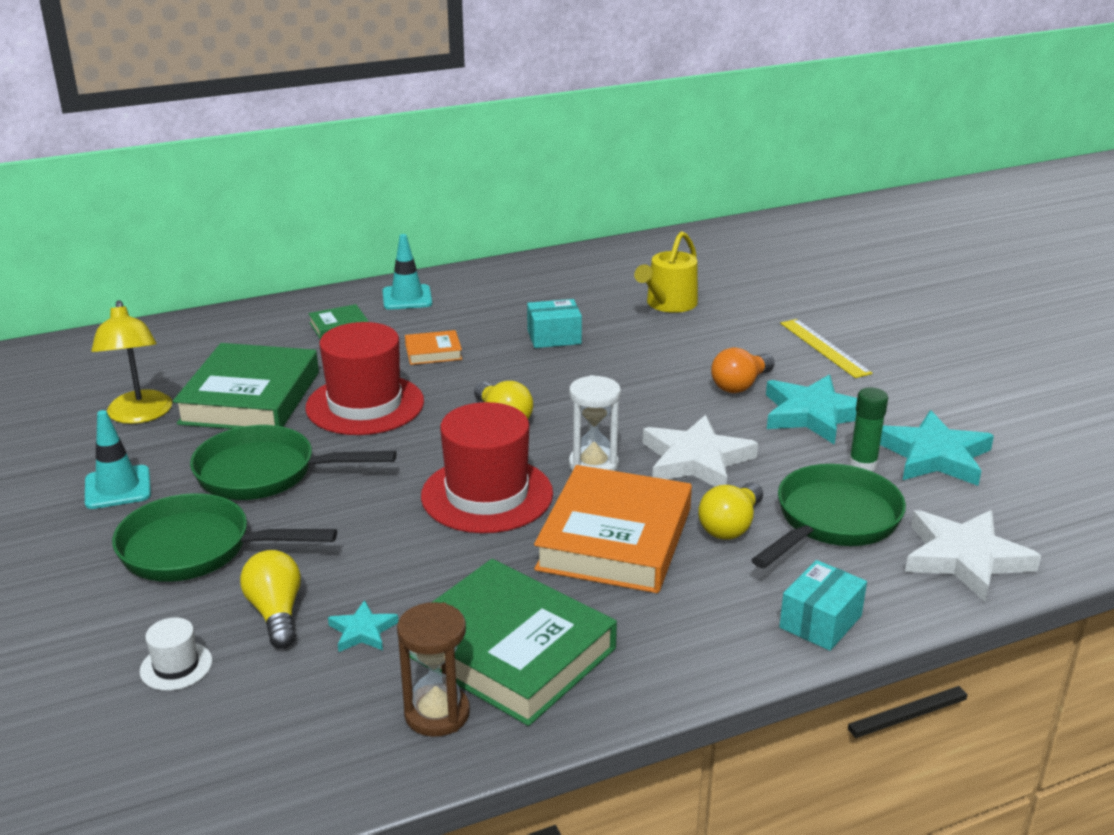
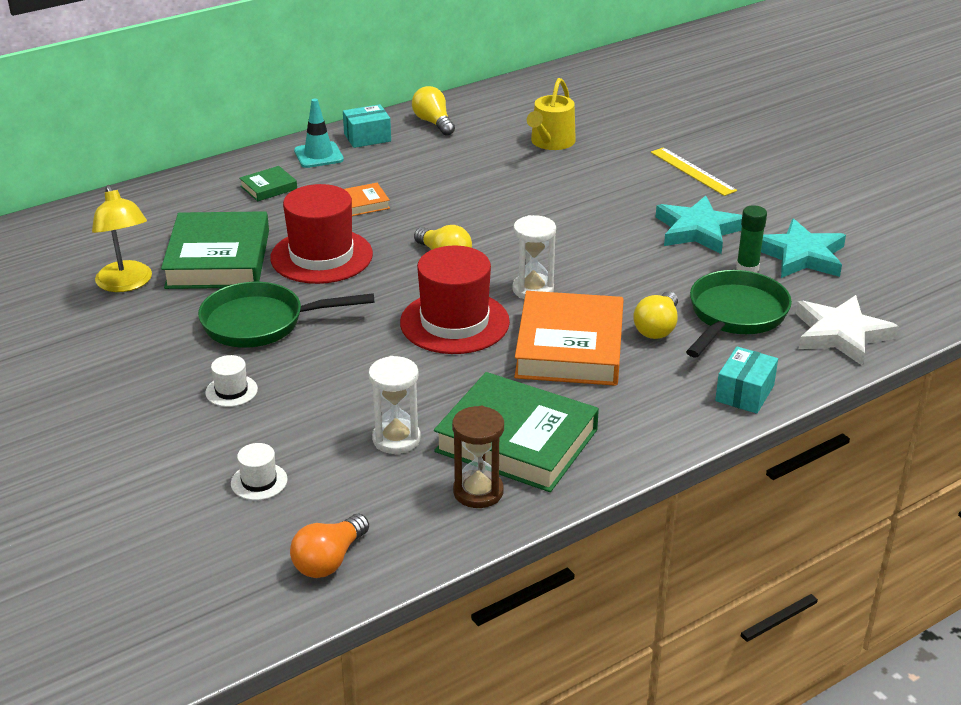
camera: 10 degrees left, 5 degrees up
turquoise traffic cone [85,410,151,509] -> none
green pan [112,493,337,582] -> white hat [205,355,258,407]
yellow light bulb [240,550,301,648] -> yellow light bulb moved to [412,86,455,136]
turquoise star [328,600,398,652] -> white hourglass [369,356,420,454]
turquoise box [527,299,582,348] -> turquoise box moved to [343,104,391,148]
white star [643,415,758,487] -> none
orange light bulb [711,348,775,393] -> orange light bulb moved to [290,514,369,578]

